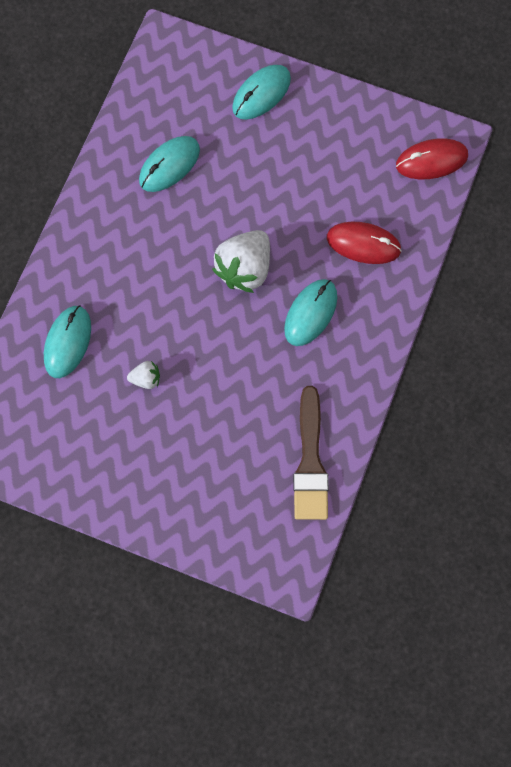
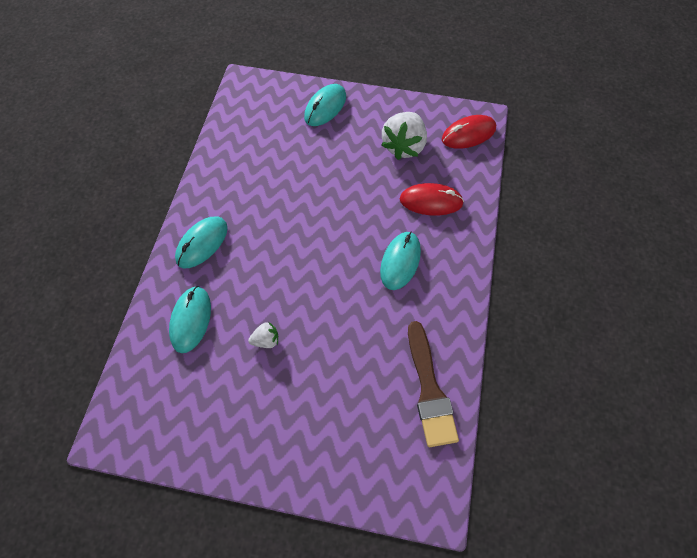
camera: 10 degrees left, 10 degrees down
turquoise mouse [139,136,200,192] -> turquoise mouse moved to [175,217,228,268]
white strawberry [212,230,270,293] -> white strawberry moved to [381,112,427,160]

